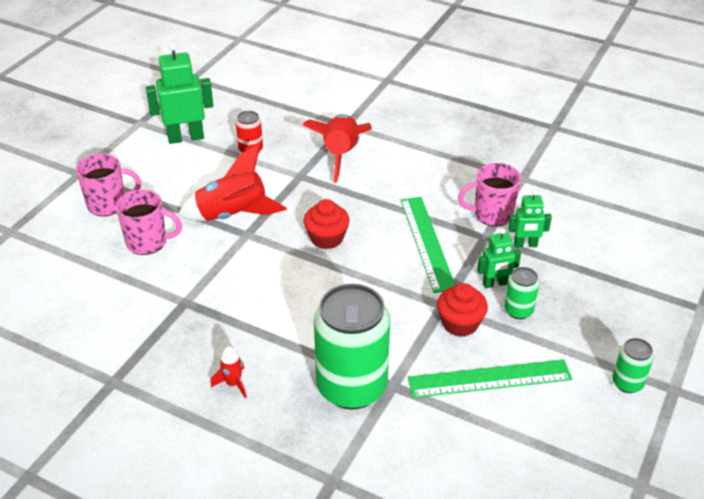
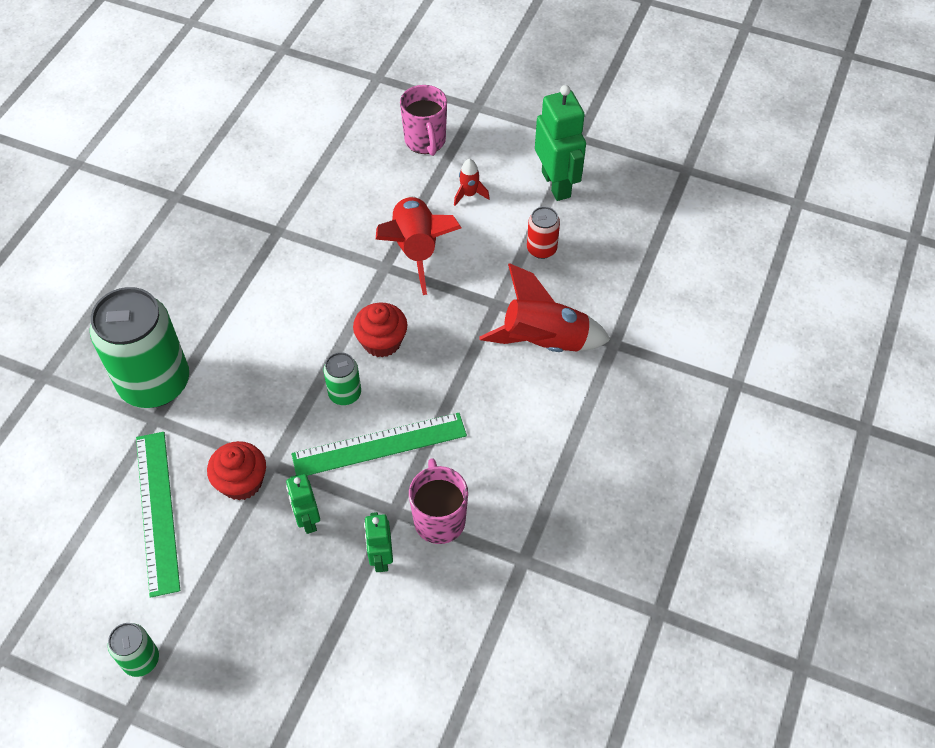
camera: 85 degrees right, 15 degrees up
pink mug [116,189,182,255] -> none
red rocket [211,346,247,398] -> red rocket moved to [454,159,490,206]
green can [504,267,539,319] -> green can moved to [323,352,361,405]

